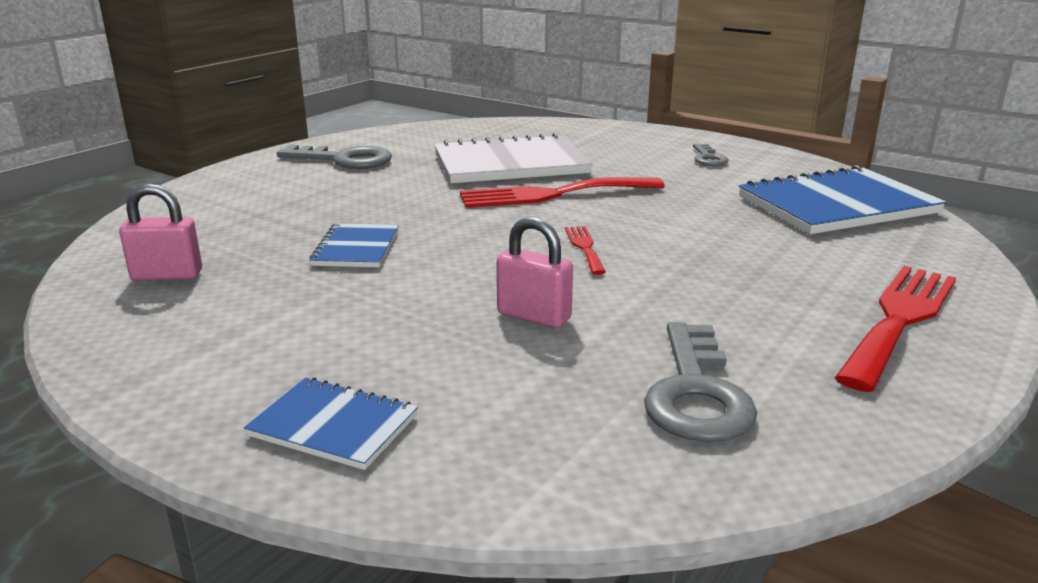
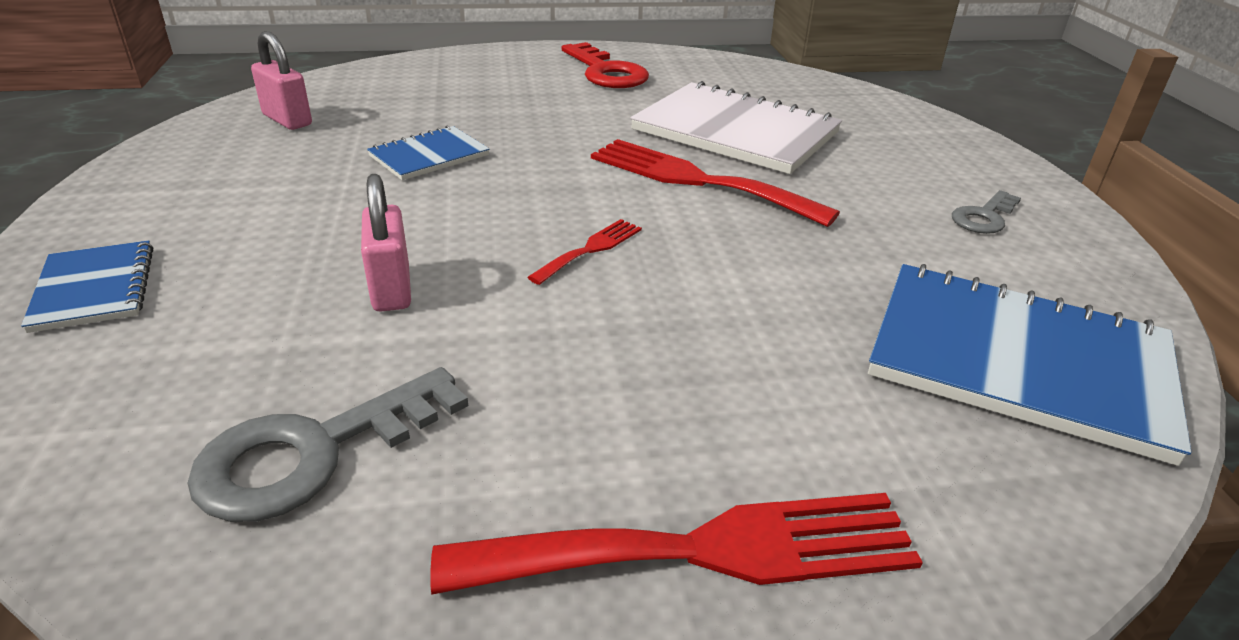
camera: 45 degrees right, 10 degrees up
grey key [277,145,392,169] -> red key [562,42,649,88]

